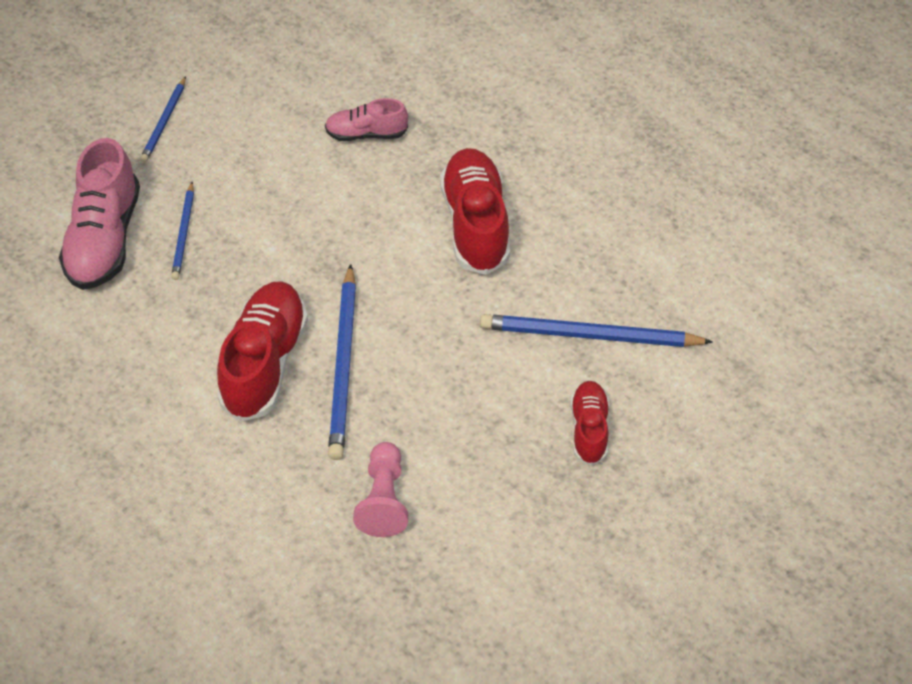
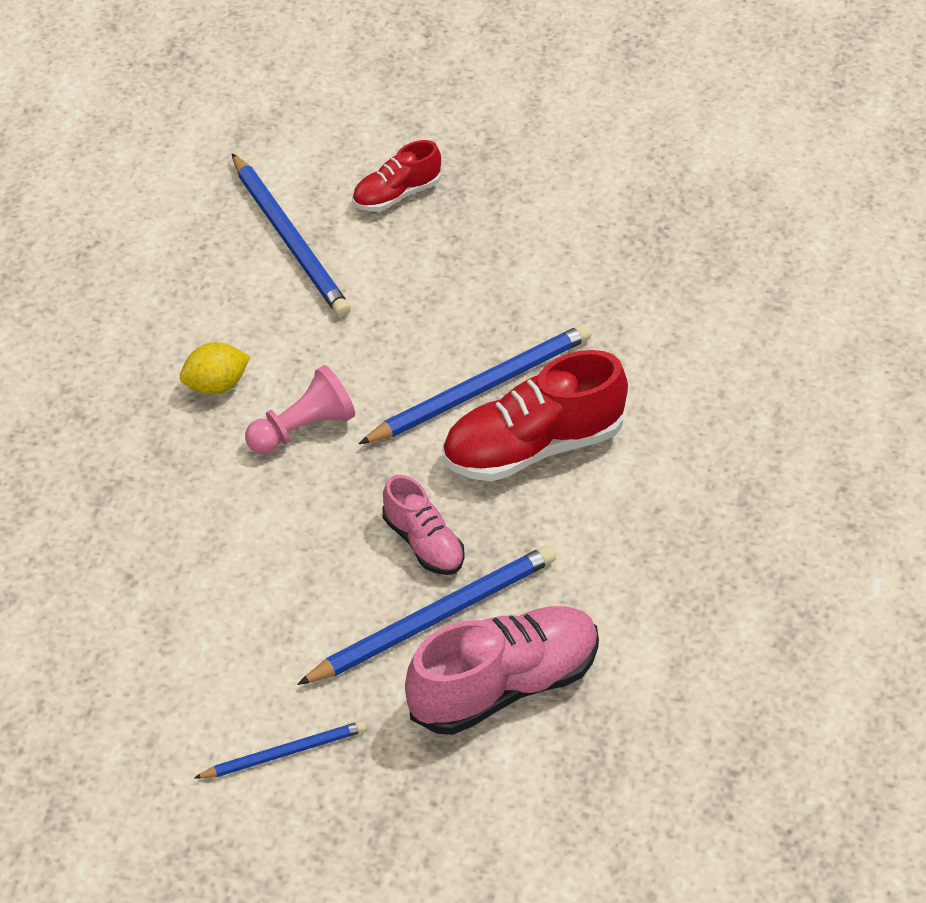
camera: 125 degrees left, 5 degrees down
blue pencil [171,182,194,280] -> blue pencil [297,545,556,685], size x1.76
pink shoe [325,98,408,141] -> pink shoe moved to [382,475,465,575]
pink pawn [353,442,408,537] -> pink pawn moved to [245,365,355,454]
red shoe [440,148,510,275] -> yellow lemon [180,342,250,394]

